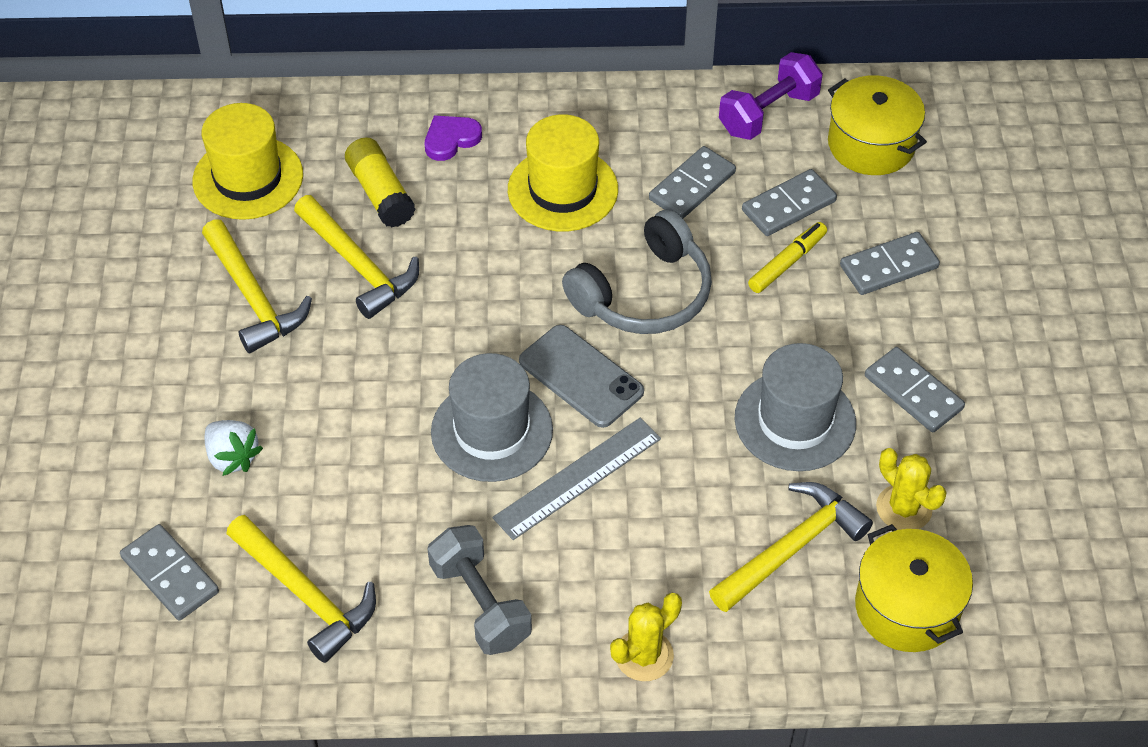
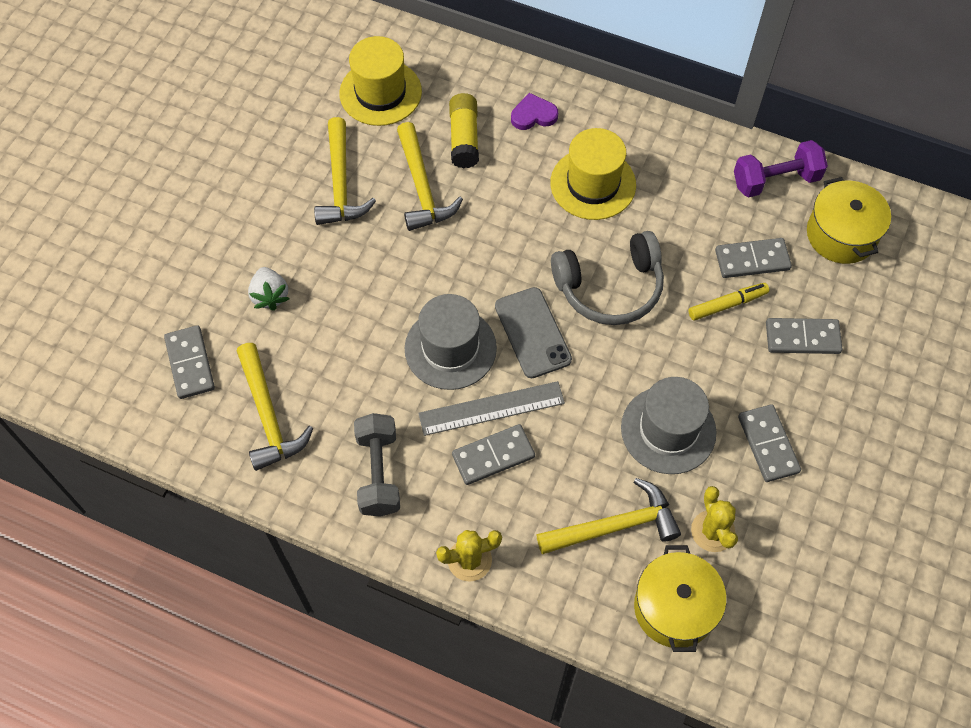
camera: 25 degrees right, 10 degrees up
grey domino [649,146,736,219] -> grey domino moved to [452,424,535,485]

